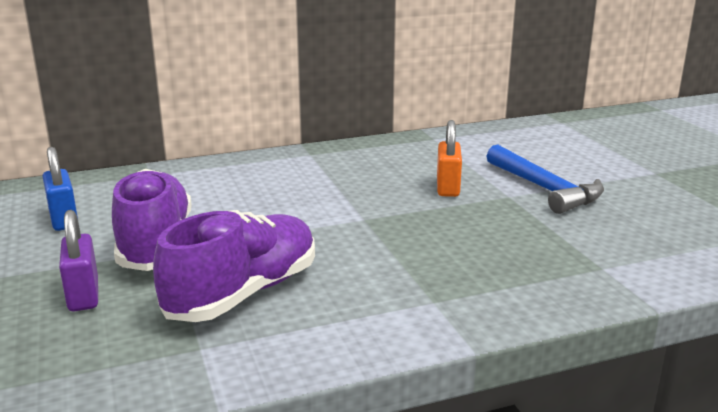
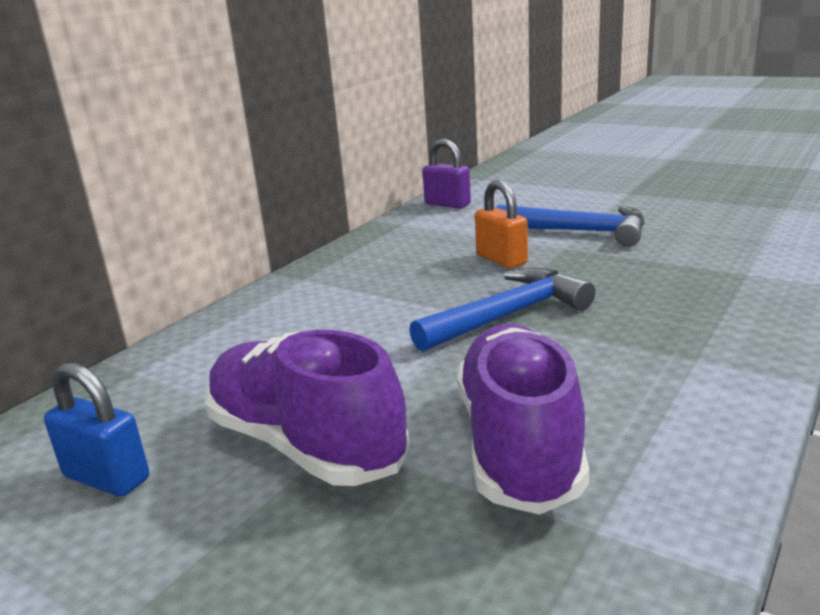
camera: 35 degrees left, 0 degrees up
purple padlock [59,210,98,311] -> purple padlock moved to [423,139,471,209]
none -> blue hammer [409,268,595,352]

